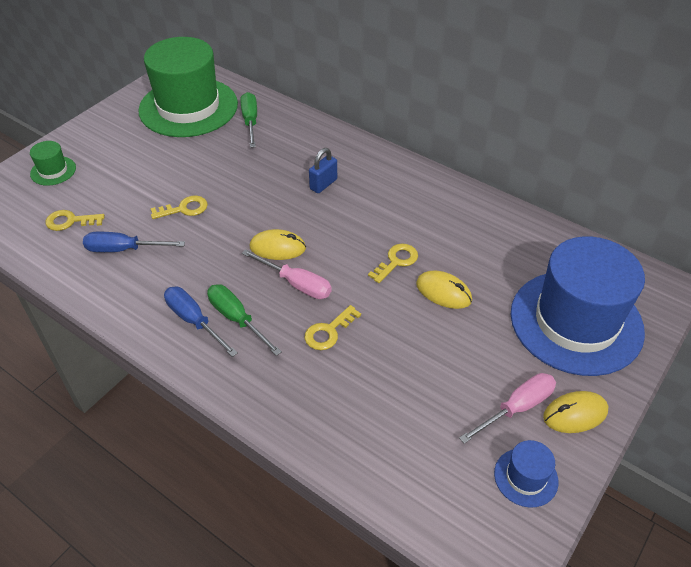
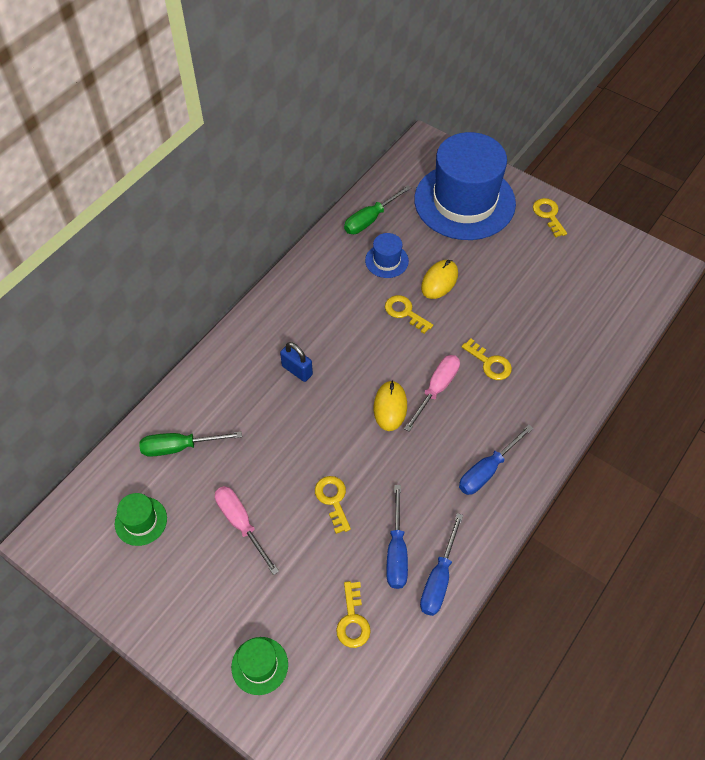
camera: 90 degrees left, 10 degrees up
green hat [138,37,238,137] -> green hat [115,493,167,546], size x0.41
green screwdriver [207,284,282,356] -> green screwdriver moved to [344,185,411,234]
pink screwdriver [459,373,556,444] -> pink screwdriver moved to [215,486,279,575]
blue hat [494,440,559,507] -> blue hat moved to [365,233,409,278]
yellow mouse [543,391,608,433] -> yellow key [533,198,567,238]
none -> blue screwdriver [420,513,463,616]

